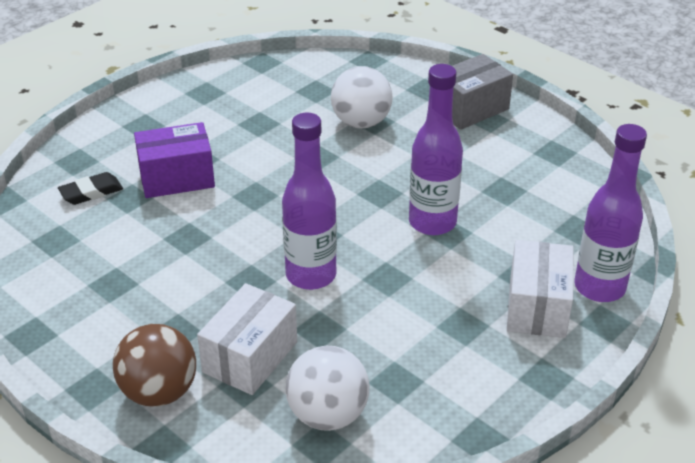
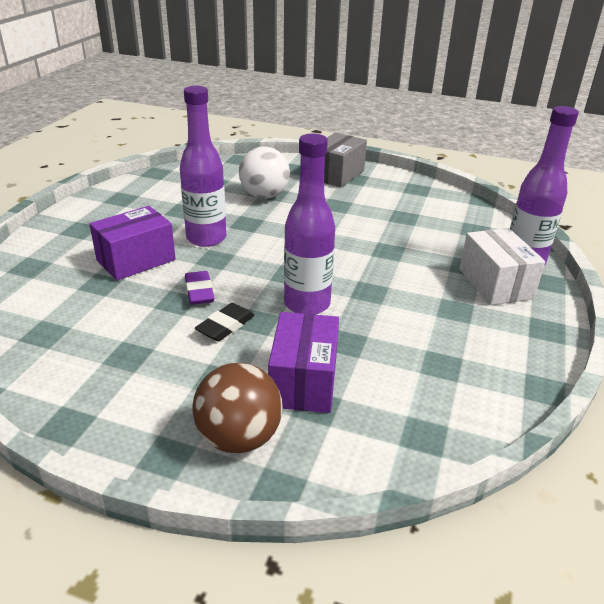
camera: 25 degrees left, 5 degrees down
black eraser [58,172,123,205] -> black eraser moved to [195,303,255,341]
white box [197,283,297,395] -> purple box [268,312,339,413]
white ball [285,346,370,431] -> none
purple bottle [409,64,463,235] -> purple bottle moved to [180,86,226,247]
none -> purple eraser [185,271,214,305]

